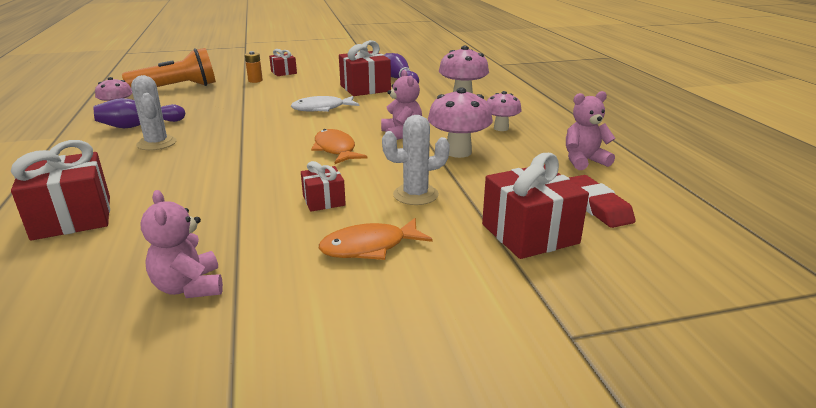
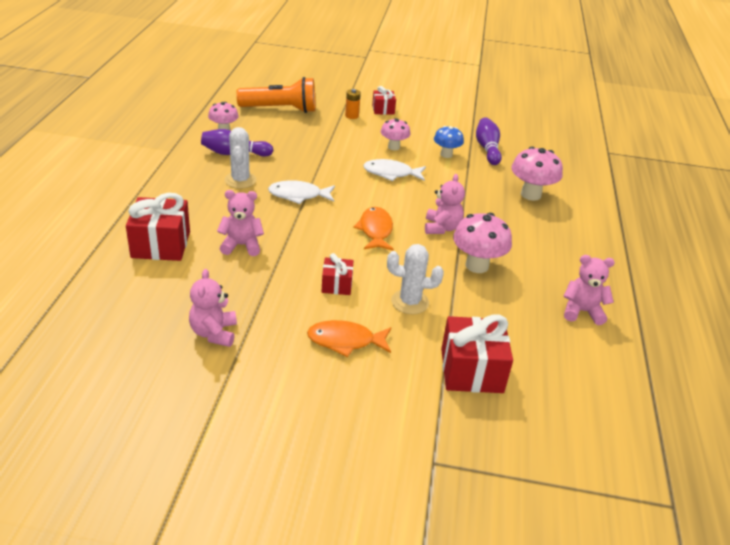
camera: 20 degrees right, 10 degrees up
red gift [339,40,391,96] -> blue mushroom [434,126,464,158]
pink mushroom [487,91,522,131] -> pink mushroom moved to [381,118,410,150]
red eraser [569,175,636,228] -> none
none -> pink teddy bear [217,190,264,256]
none -> white fish [268,180,335,204]

